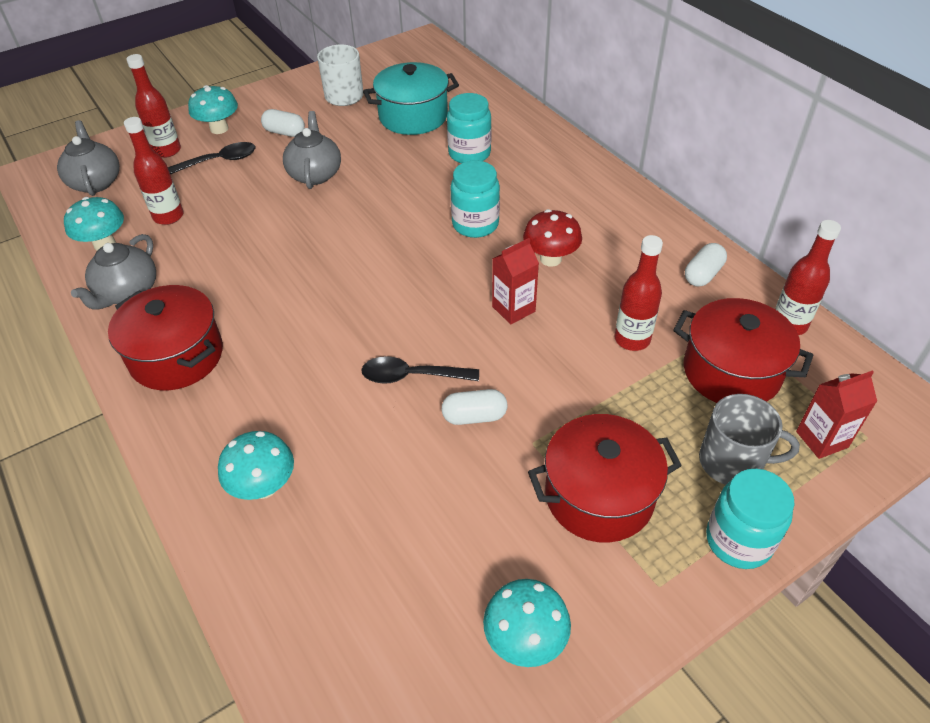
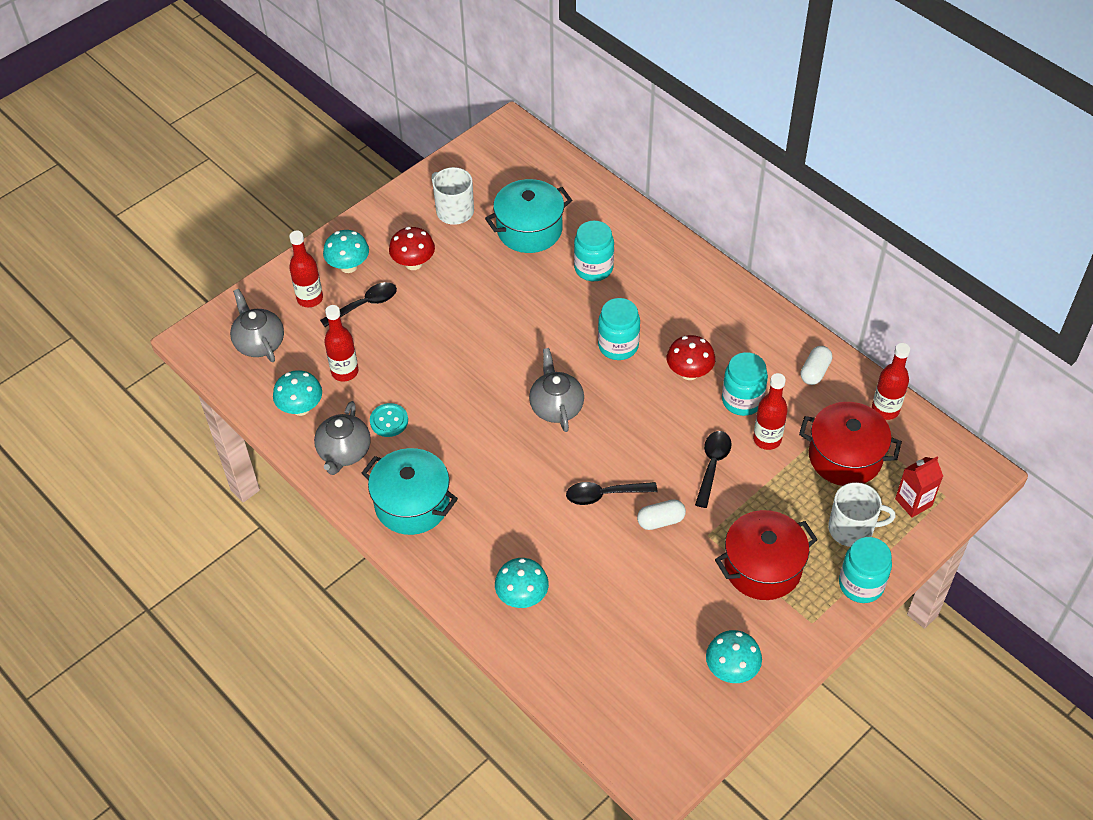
camera: 10 degrees left, 5 degrees up
red pot [108,285,223,390] -> turquoise pot [362,448,458,535]
white capsule [261,109,305,137] -> red mushroom [389,227,435,270]
grey teapot [283,111,341,189] -> grey teapot moved to [529,348,584,432]
red carton [492,238,539,324] -> none
grey mug [699,394,800,485] -> white mug [828,482,896,547]
none -> turquoise button [370,403,408,437]
none -> black spoon [695,431,732,508]
none -> turquoise jar [722,352,768,416]

